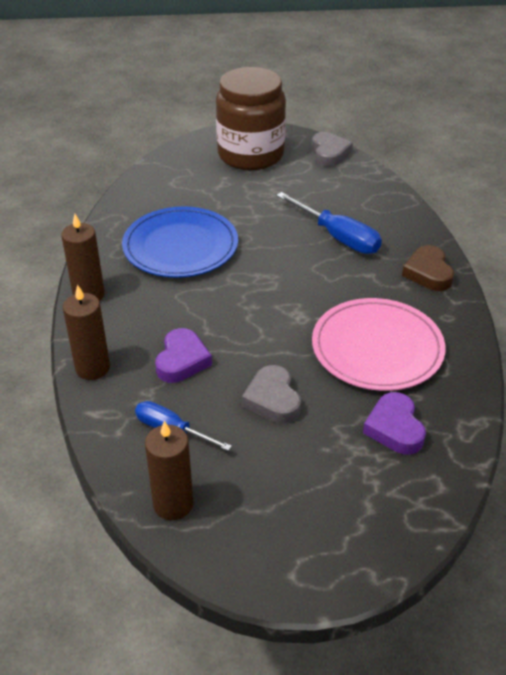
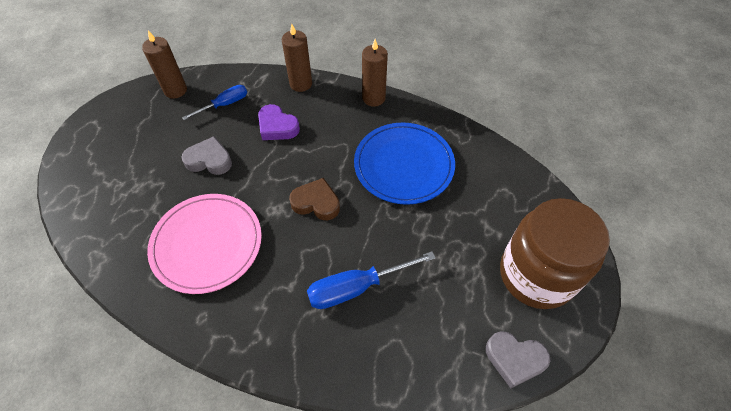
camera: 115 degrees right, 15 degrees up
purple heart [363,392,426,454] -> none
brown heart [402,245,454,291] -> brown heart moved to [289,178,340,220]

